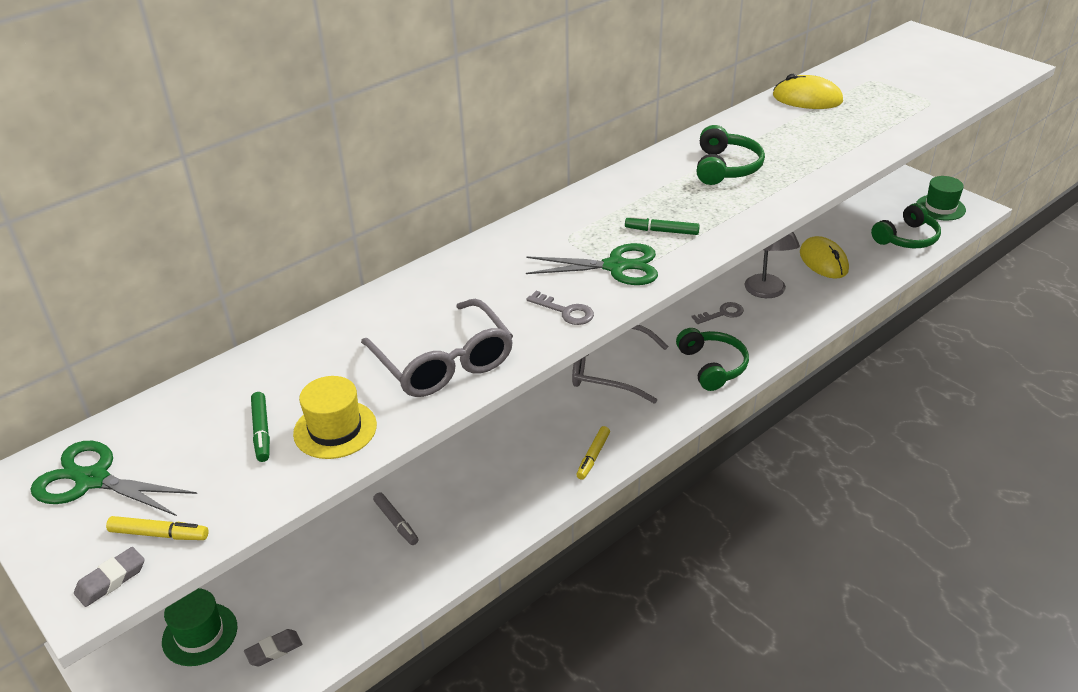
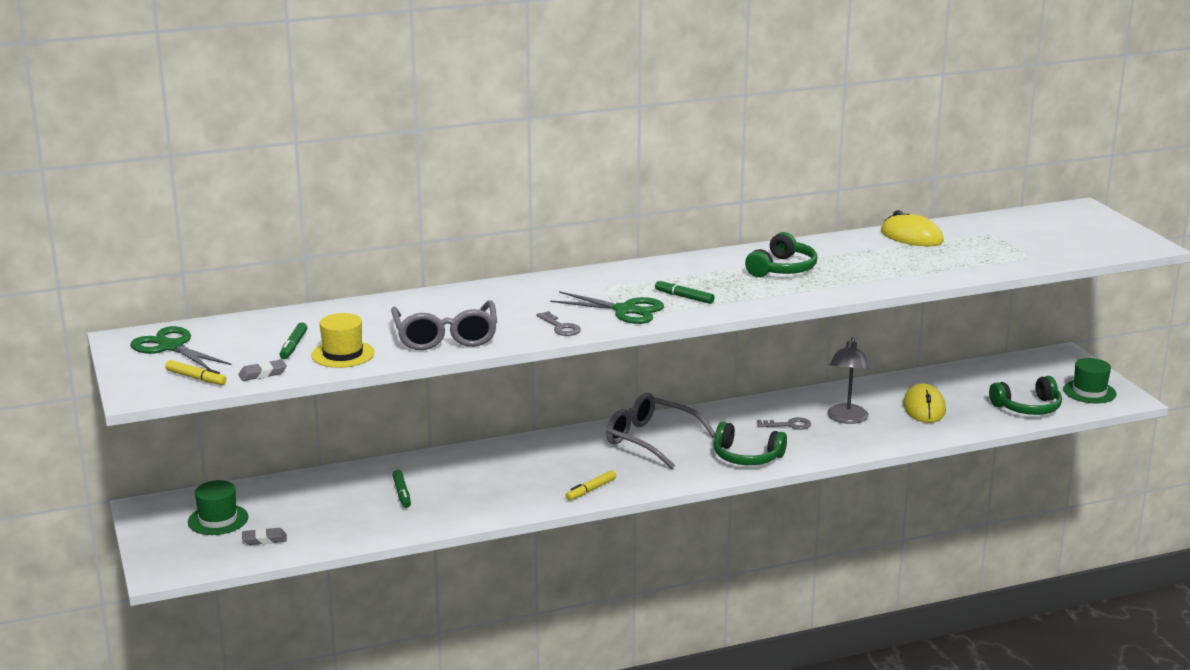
camera: 20 degrees right, 15 degrees down
grey eraser [74,547,145,607] -> grey eraser moved to [238,359,287,381]
grey marker [373,492,419,545] -> green marker [392,470,411,508]
green headphones [676,328,749,391] -> green headphones turned 105 degrees clockwise [714,422,787,465]

